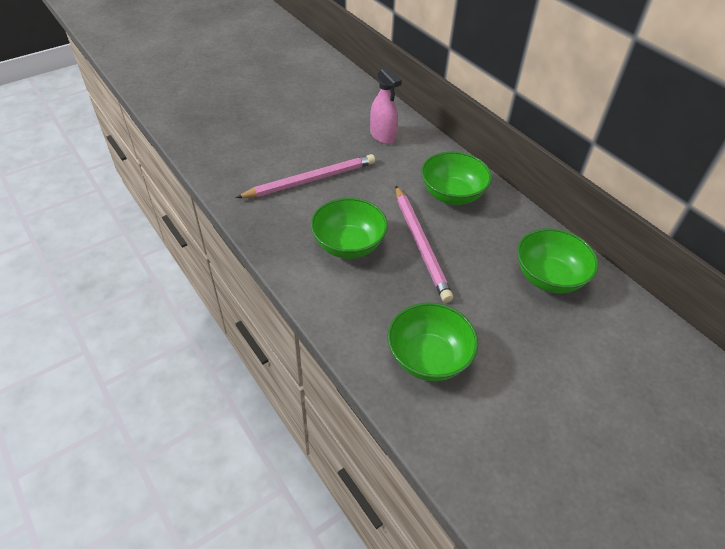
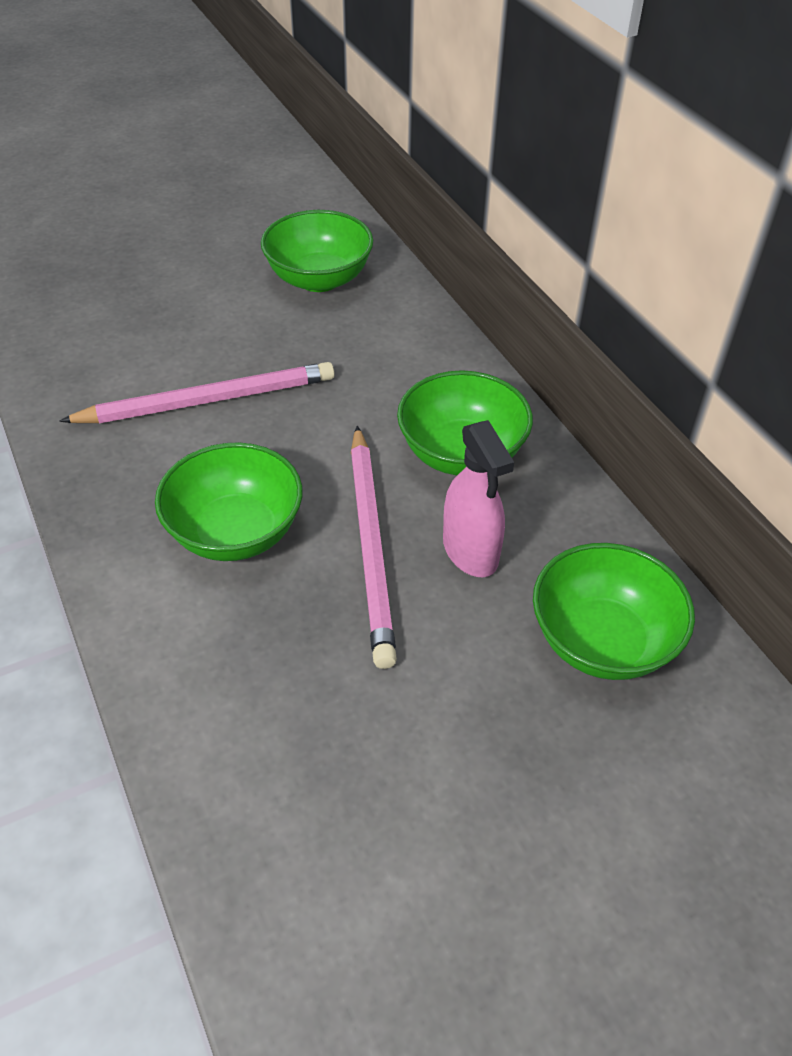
camera: 10 degrees right, 0 degrees up
pink spray bottle [370,67,402,144] -> pink spray bottle moved to [443,420,514,577]
green bowl [387,302,478,381] -> green bowl moved to [261,210,373,292]

